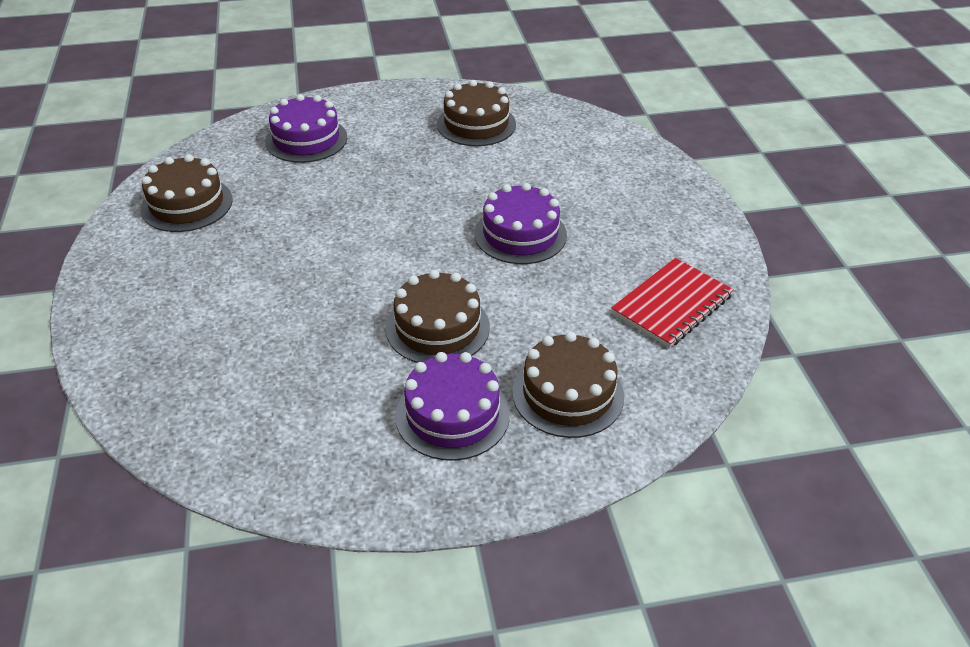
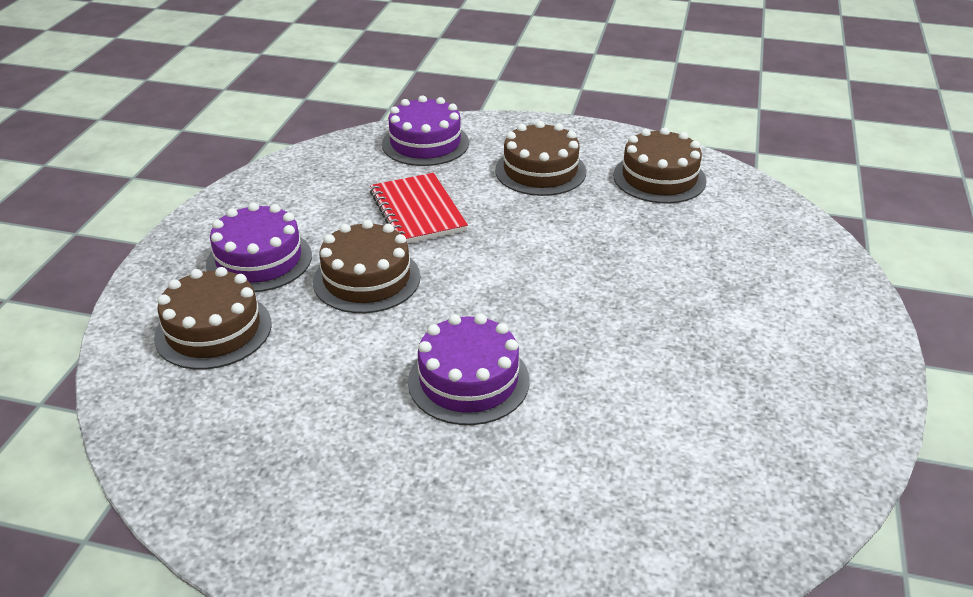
camera: 115 degrees right, 5 degrees down
purple cake [265,94,347,163] -> purple cake moved to [382,95,469,166]
brown cake [437,80,516,146] -> brown cake moved to [495,121,586,196]
red notebook [611,258,734,348] -> red notebook moved to [370,173,468,243]

